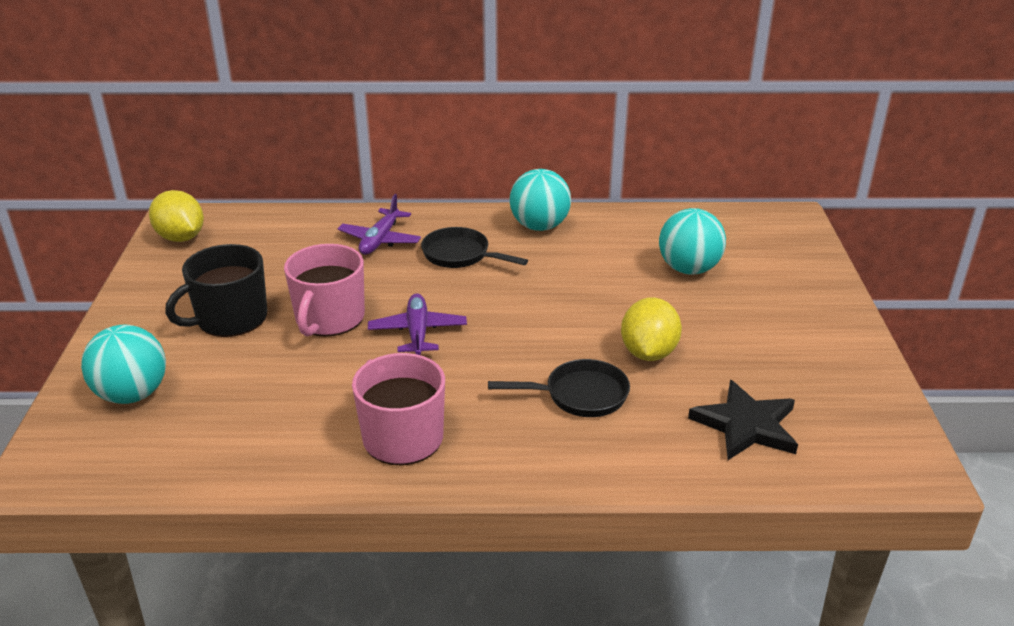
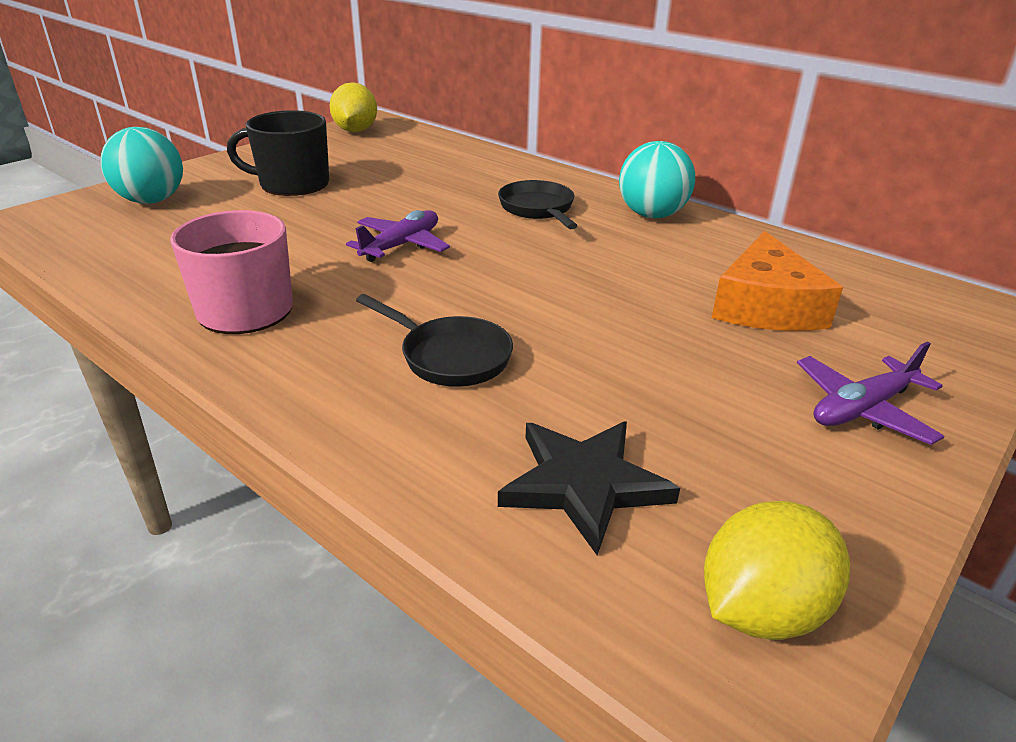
camera: 40 degrees right, 0 degrees up
pink mug [284,244,365,337] -> none
purple plane [338,194,421,255] -> purple plane moved to [797,342,944,445]
yellow lemon [621,298,682,361] -> yellow lemon moved to [704,501,850,640]
turquoise ball [659,208,726,275] -> orange cheese [712,231,843,331]

